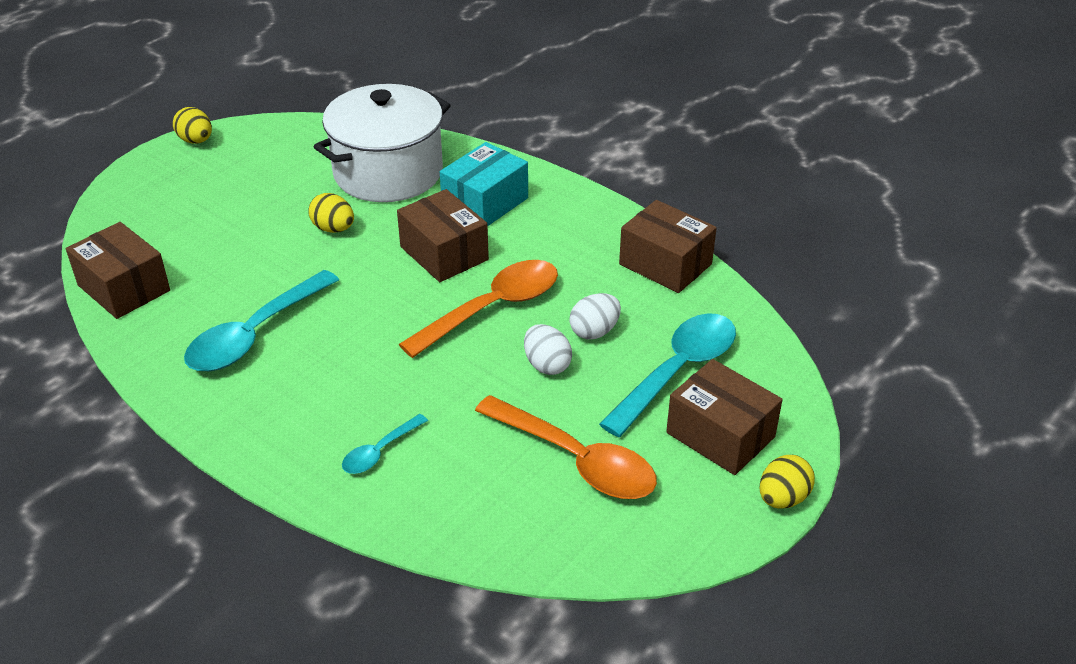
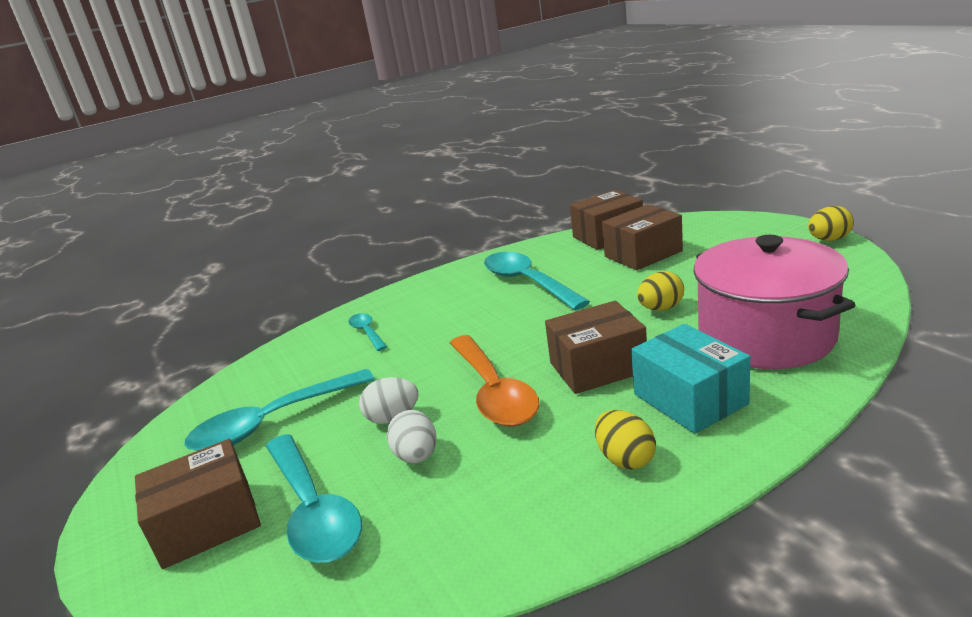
camera: 115 degrees right, 15 degrees down
white pot [314,84,451,202] -> pink pot [693,235,855,369]
orange spoon [475,395,657,499] -> turquoise spoon [185,369,375,451]
brown box [619,200,717,293] -> brown box moved to [602,204,683,270]
yellow egg [760,455,815,509] -> yellow egg moved to [595,410,656,470]

